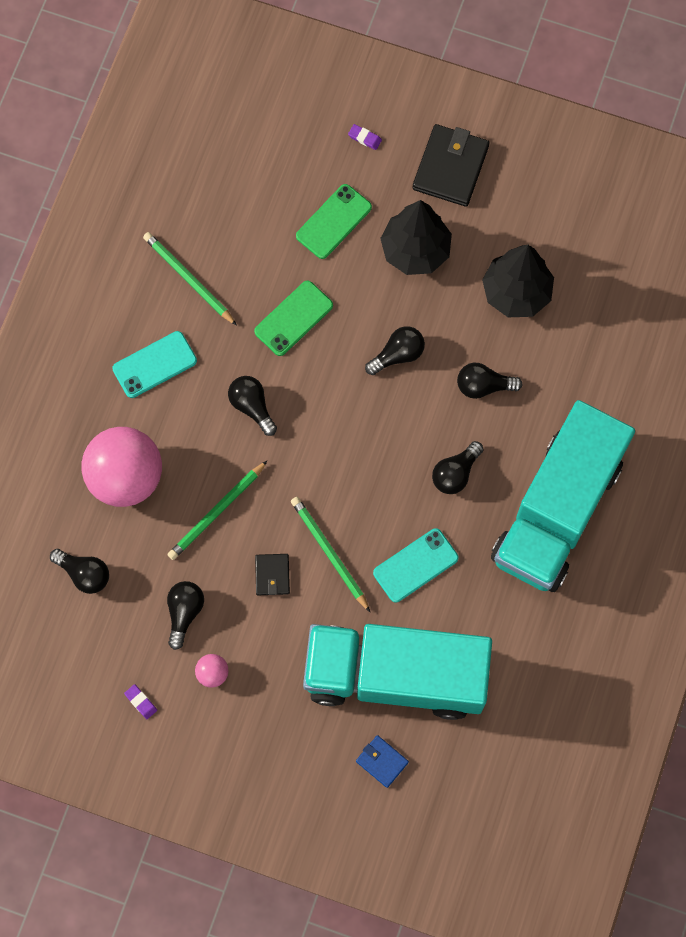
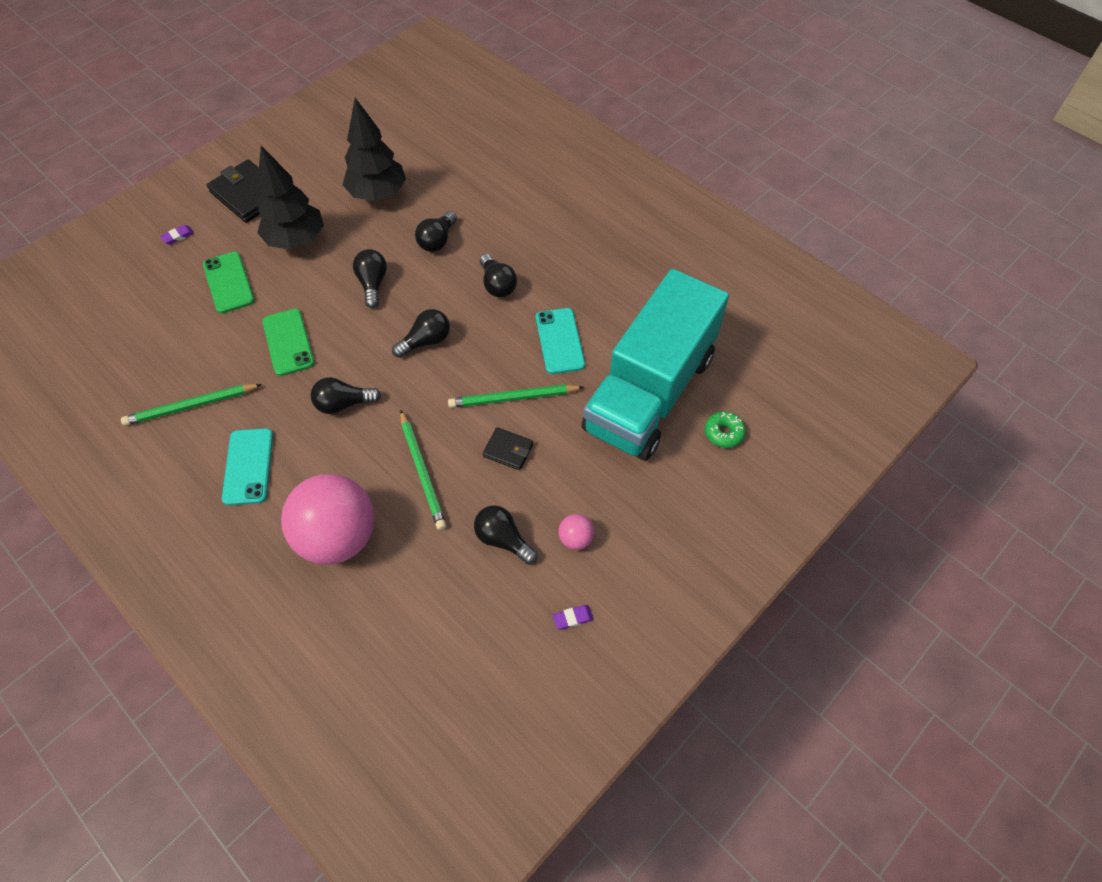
camera: 65 degrees left, 15 degrees down
black light bulb [50,549,109,594] -> black light bulb moved to [392,309,450,358]
blue wallet [356,735,409,788] -> green donut [705,411,746,448]
turquoise truck [491,400,635,592] -> none

